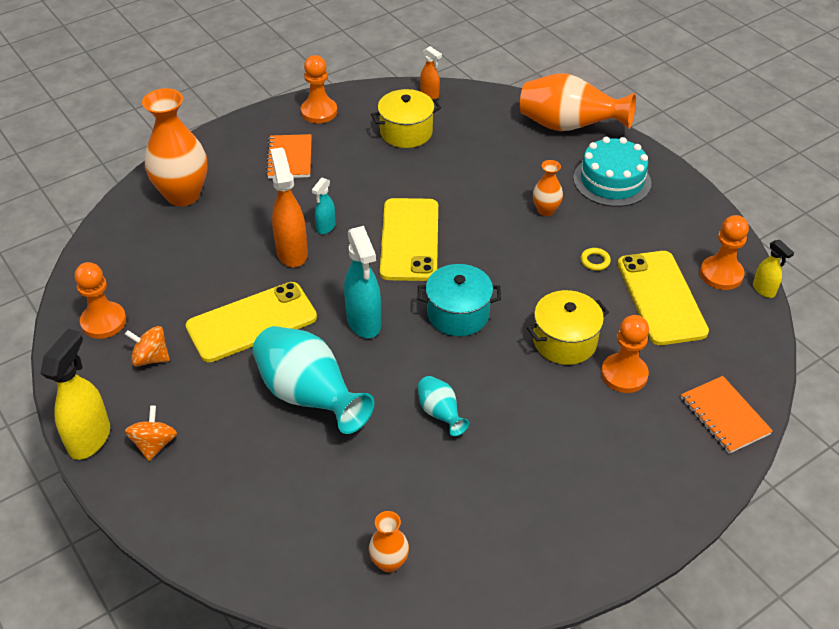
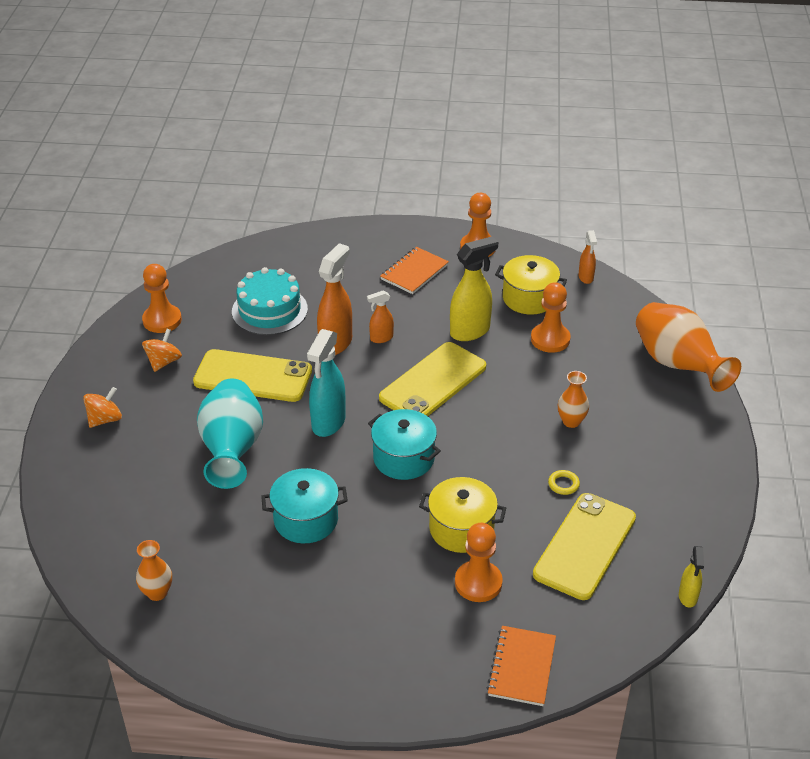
camera: 40 degrees right, 5 degrees down
yellow spray bottle [40,329,110,460] -> yellow spray bottle moved to [450,236,498,341]
orange spinning top [125,326,170,367] -> orange spinning top turned 60 degrees clockwise [142,329,182,372]
orange vase [142,88,208,206] -> none
turquoise spray bottle [312,178,336,234] -> orange spray bottle [367,290,394,343]
turquoise vase [417,376,469,436] -> turquoise pot [261,468,348,543]
turquoise cake [573,137,651,207] -> turquoise cake moved to [232,267,308,335]
orange pawn [700,215,749,290] -> orange pawn moved to [531,282,571,353]

